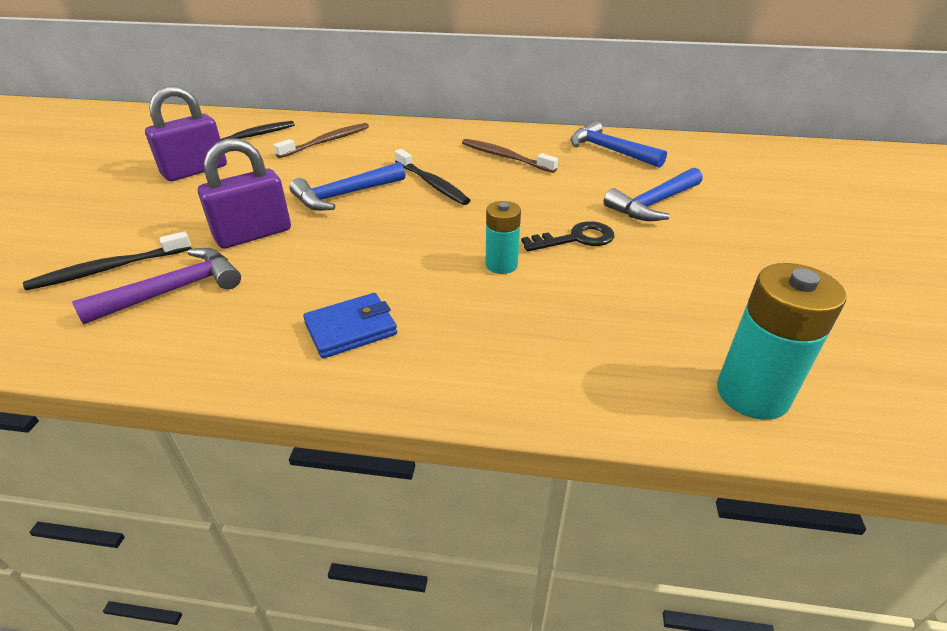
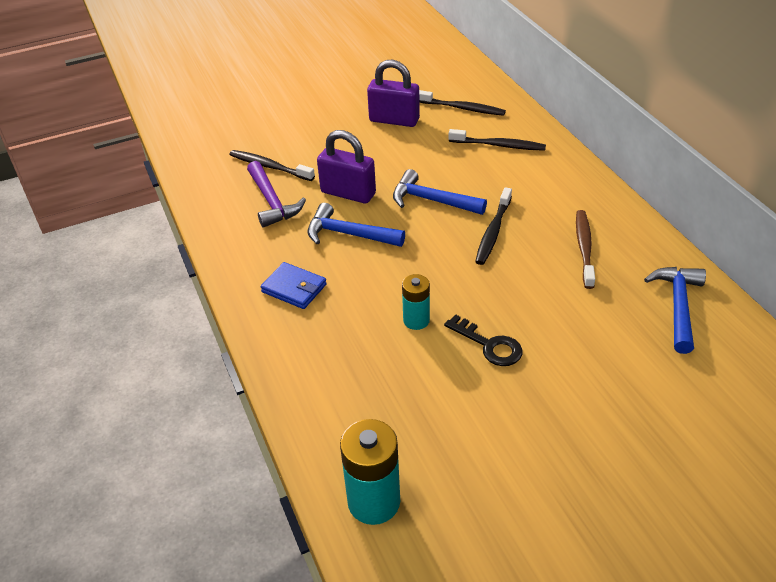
camera: 60 degrees right, 5 degrees up
purple hammer [72,248,241,324] -> purple hammer turned 45 degrees clockwise [247,161,306,228]
brown toothbrush [274,123,369,158] -> black toothbrush [449,129,546,151]
blue hammer [604,168,703,221] -> blue hammer moved to [308,203,405,247]

